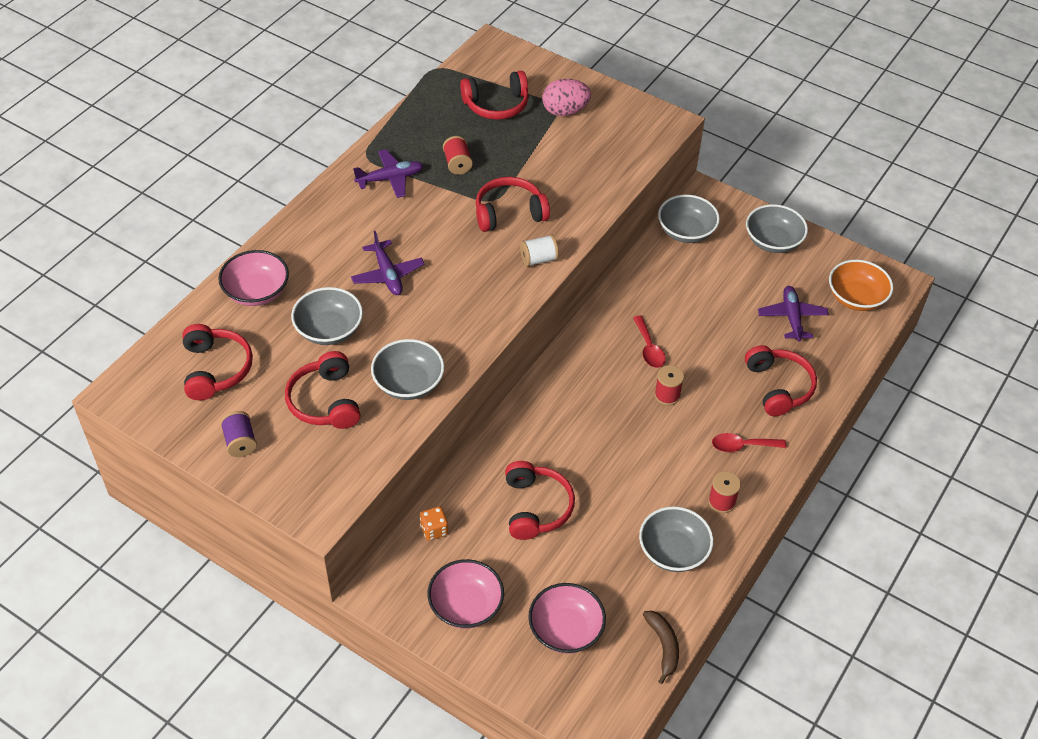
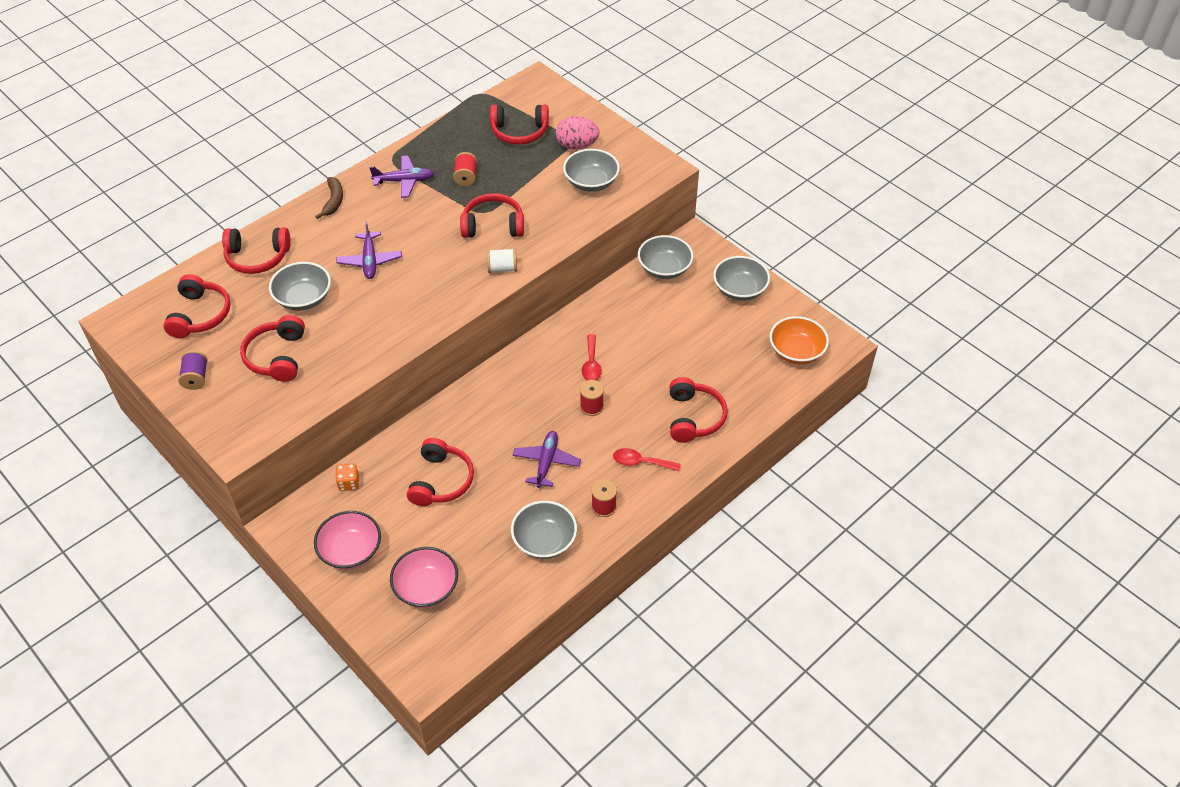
camera: 15 degrees right, 0 degrees up
pink bowl [218,250,289,306] -> red headphones [222,227,291,274]
grey bowl [371,339,445,400] -> grey bowl moved to [563,149,620,192]
brown banana [642,611,679,684] -> brown banana moved to [315,177,343,219]
purple plane [758,286,829,342] -> purple plane moved to [513,431,581,488]

